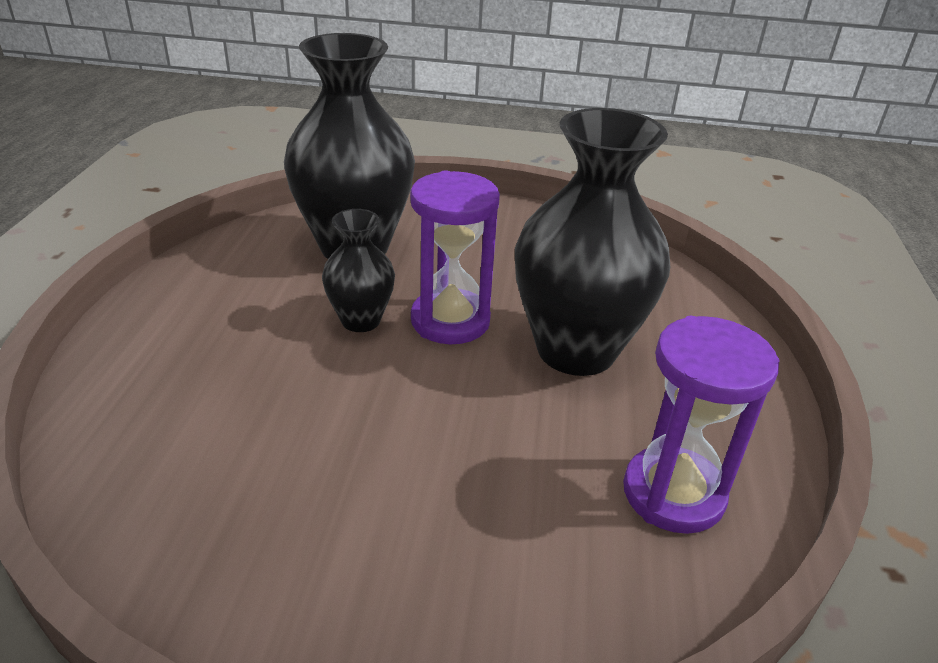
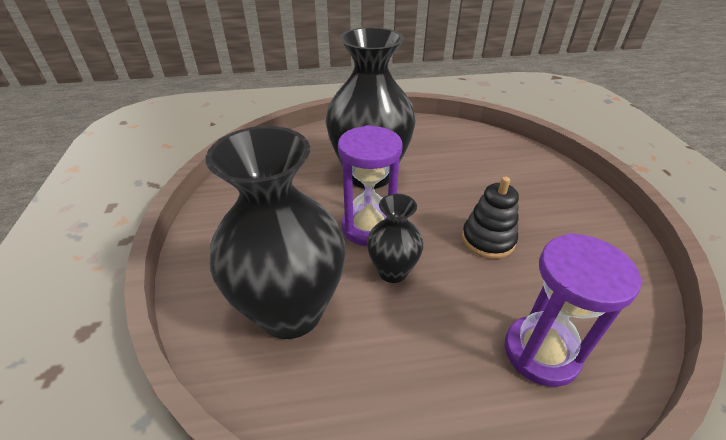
camera: 105 degrees left, 5 degrees up
purple hourglass [623,316,779,534] -> purple hourglass moved to [505,233,642,387]
none -> black stacking toy [462,177,519,259]

